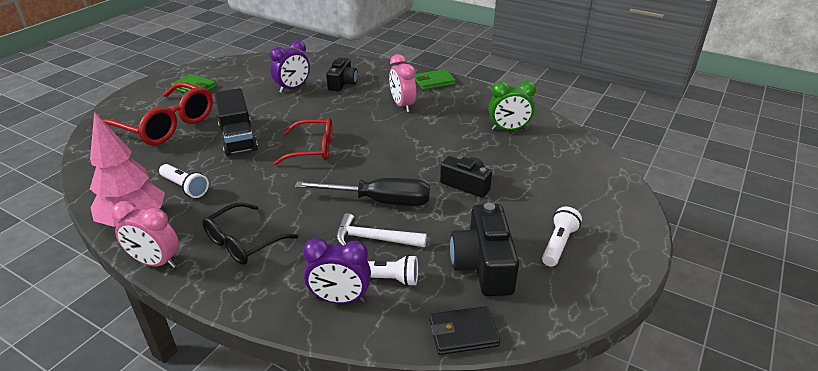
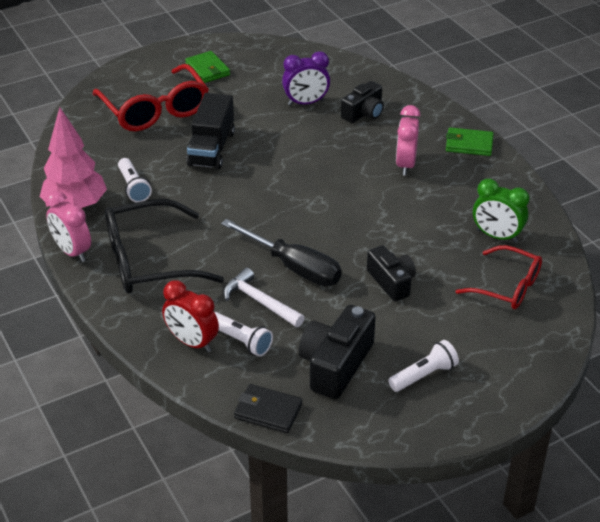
camera: 30 degrees right, 5 degrees up
black glasses [202,202,298,265] -> black glasses [105,199,224,293], size x1.57
red glasses [274,118,332,165] -> red glasses moved to [456,245,542,309]
purple clock [303,238,371,304] -> red clock [162,280,219,352]

